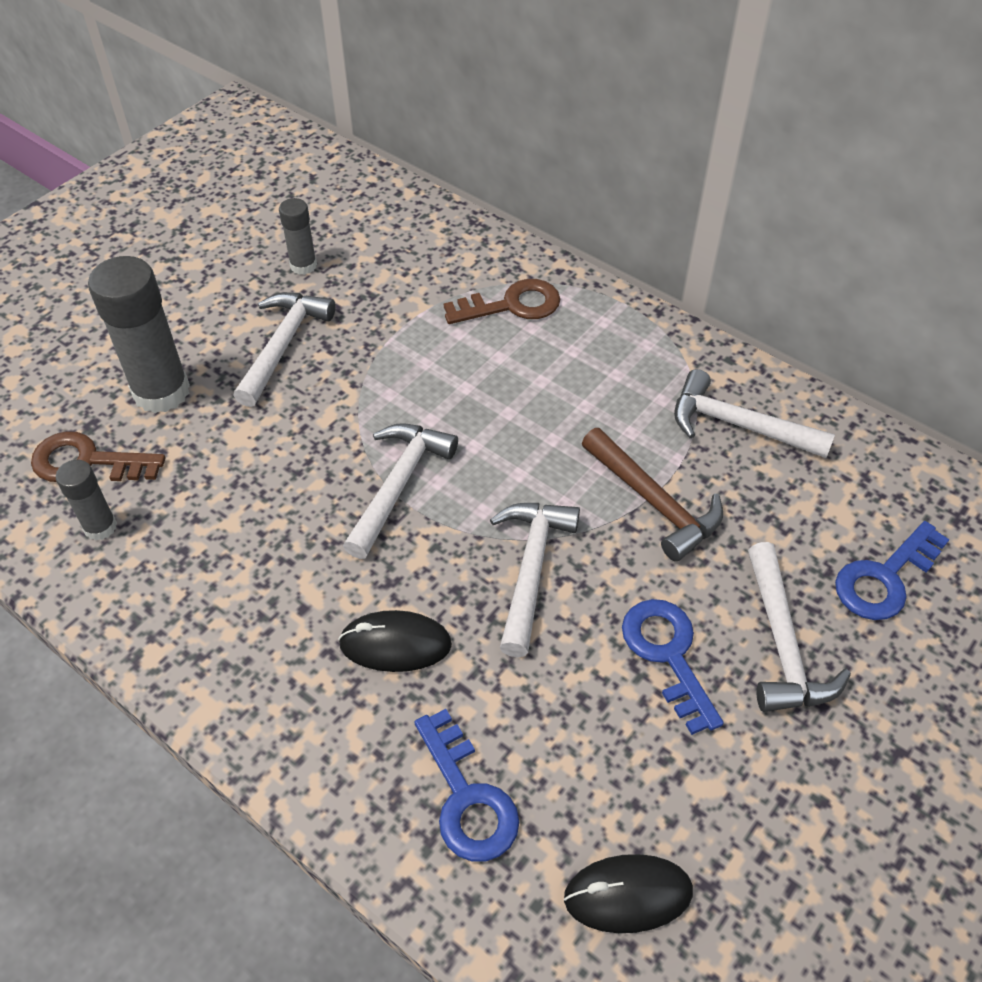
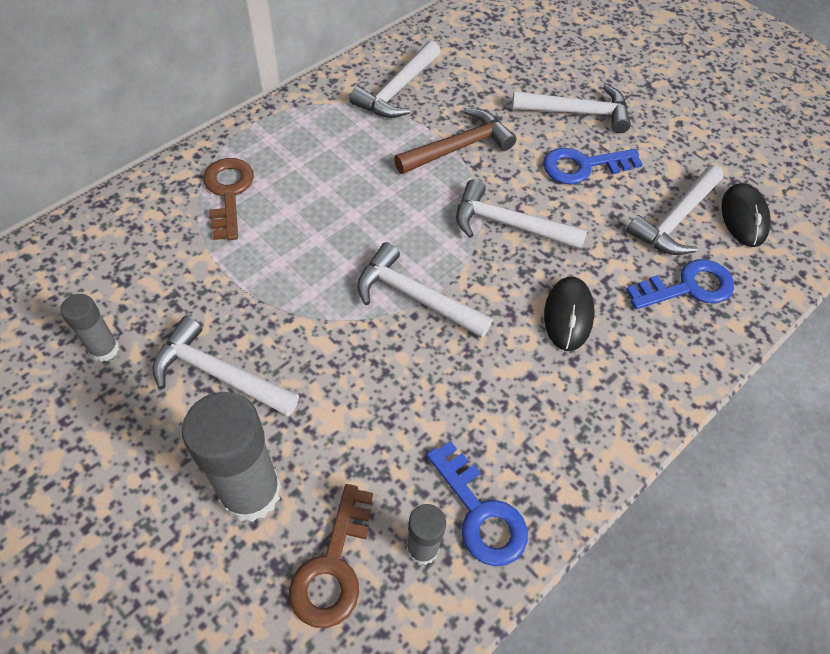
camera: 85 degrees left, 5 degrees up
blue key [835,521,950,620] -> blue key moved to [426,441,528,566]
none -> white hammer [626,165,724,255]

